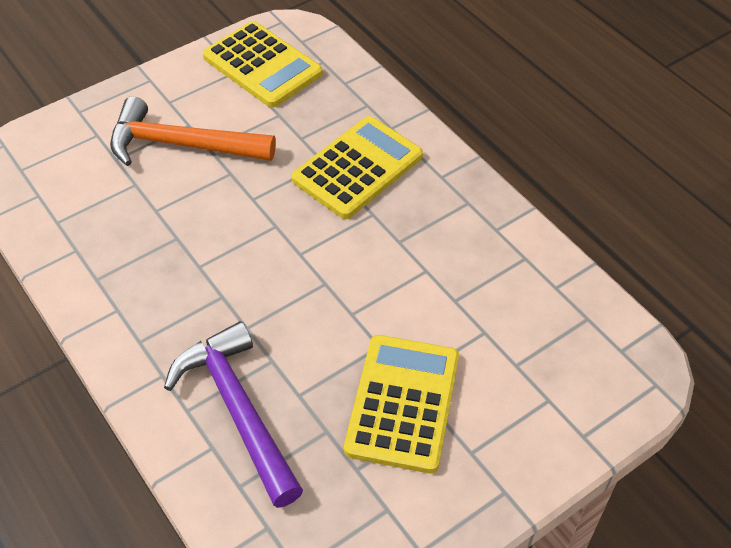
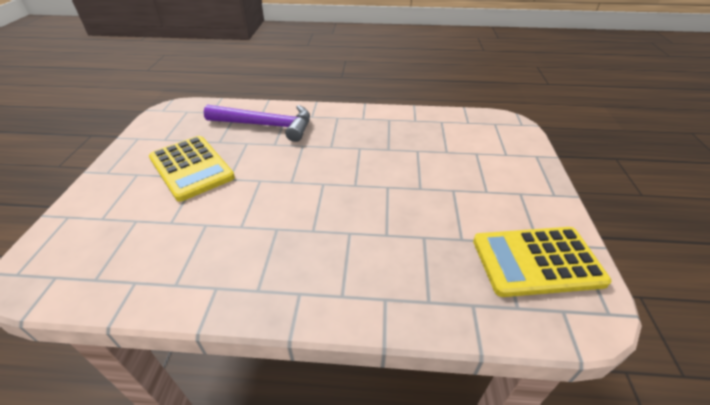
camera: 130 degrees right, 10 degrees down
orange hammer [110,96,276,166] -> none
yellow calculator [292,116,423,219] -> none

